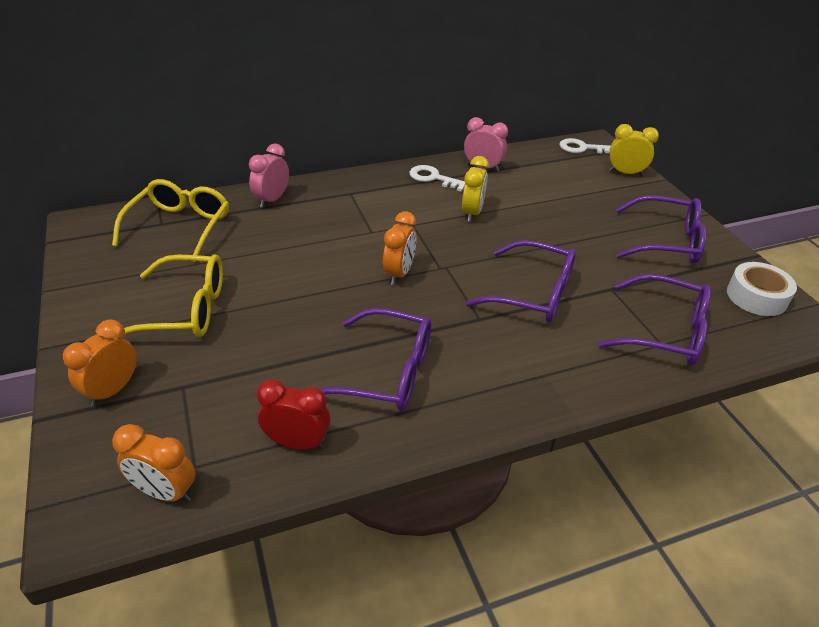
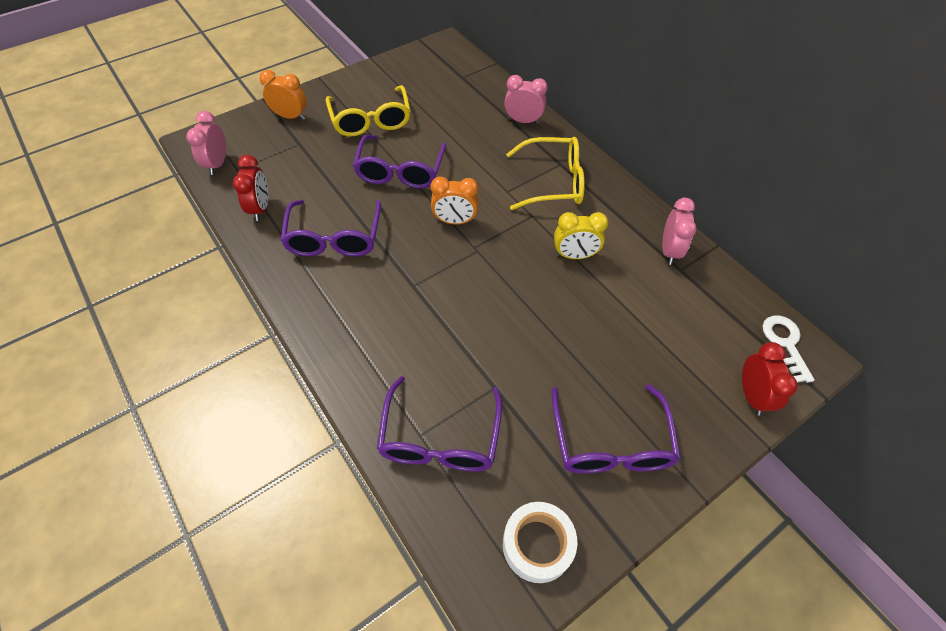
camera: 75 degrees right, 15 degrees up
yellow glasses [112,179,229,262] -> yellow glasses moved to [506,137,585,210]
orange clock [112,424,196,502] -> pink clock [186,111,226,175]
white key [409,165,465,192] -> none
purple glasses [466,240,576,322] -> purple glasses moved to [353,135,446,188]
yellow clock [609,124,659,176] -> red clock [742,342,798,416]

